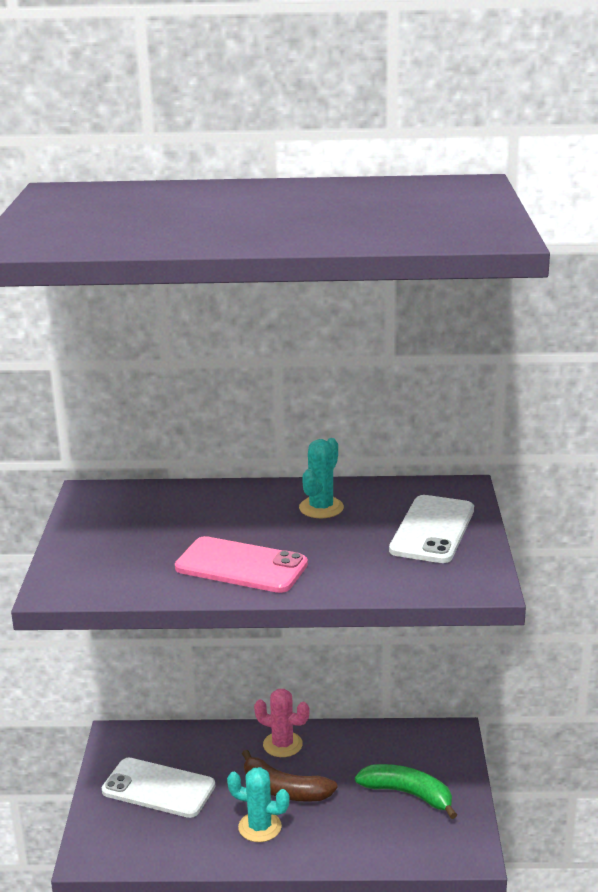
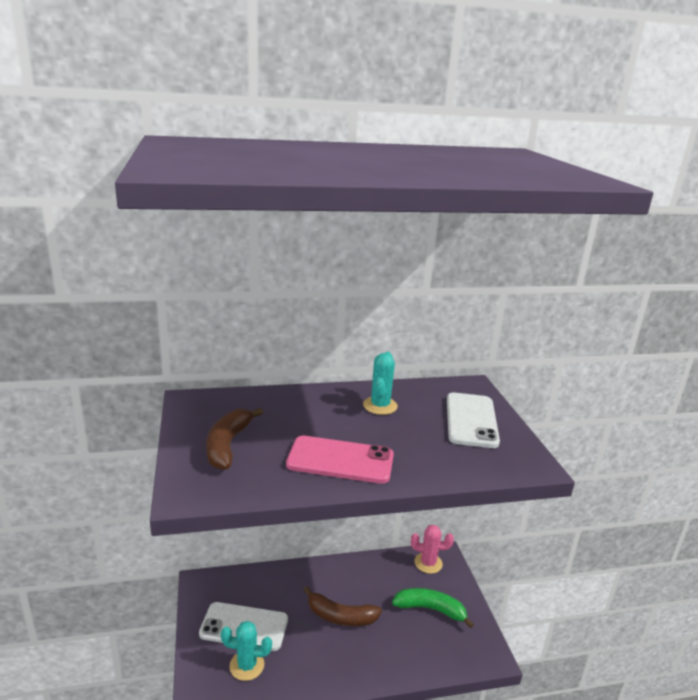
camera: 15 degrees left, 0 degrees up
turquoise cactus [227,767,290,842] -> turquoise cactus moved to [221,621,272,681]
pink cactus [254,689,309,757] -> pink cactus moved to [411,525,454,574]
none -> brown banana [206,408,263,470]

